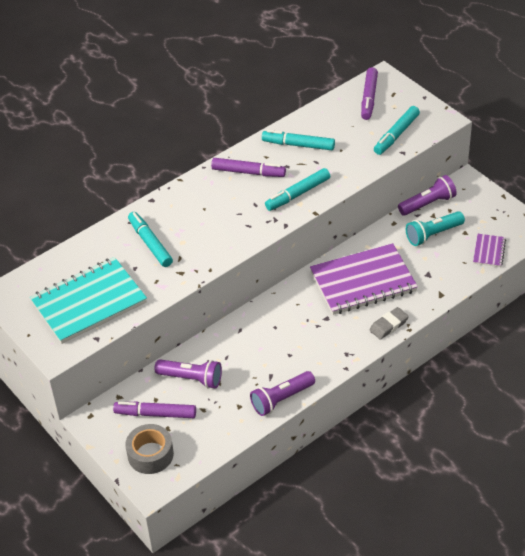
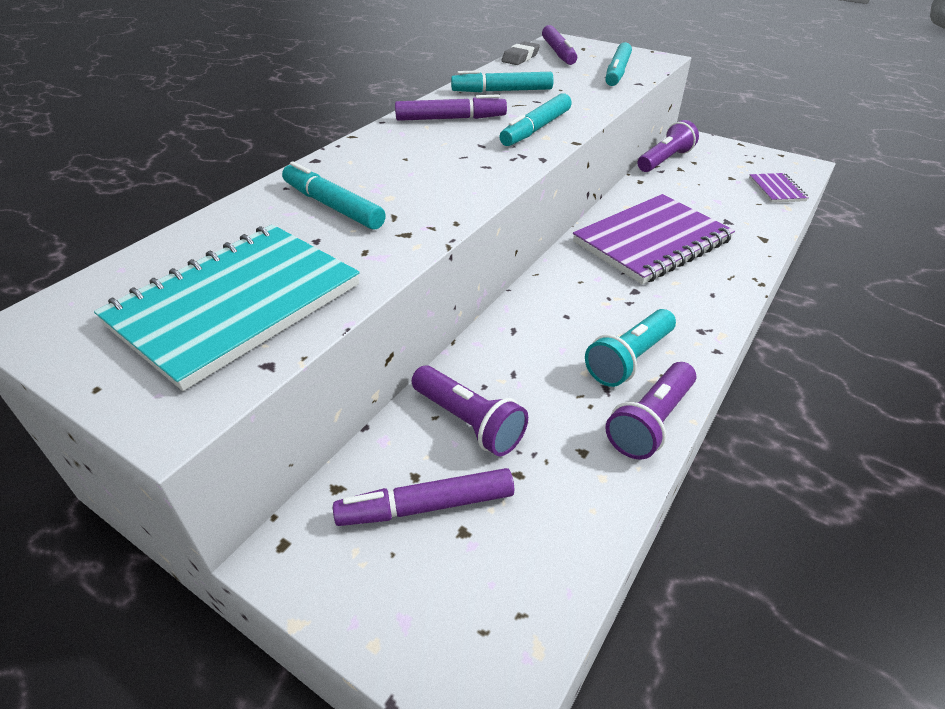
camera: 20 degrees left, 5 degrees down
grey tape [125,424,174,474] -> none
purple flashlight [154,359,222,389] -> purple flashlight turned 45 degrees clockwise [412,365,528,456]
grey eraser [370,307,409,340] -> grey eraser moved to [501,41,540,65]
turquoise flashlight [406,211,465,246] -> turquoise flashlight moved to [585,309,676,387]

